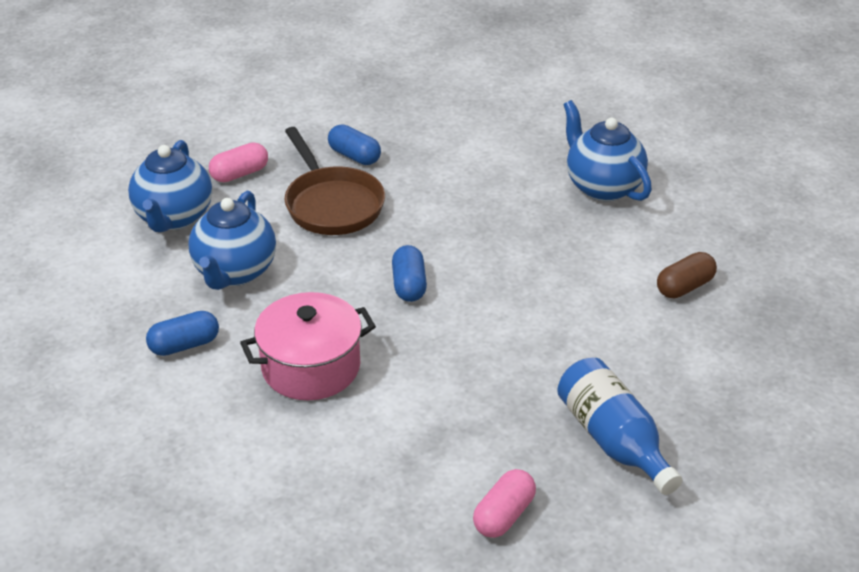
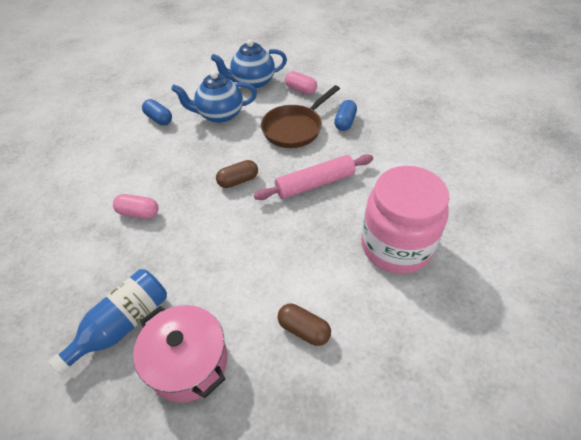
camera: 70 degrees right, 10 degrees up
pink pot [240,292,376,400] -> pink pot moved to [133,305,227,403]
blue capsule [392,245,427,302] -> brown capsule [216,160,258,188]
pink capsule [473,469,536,538] -> pink capsule moved to [113,194,158,219]
blue teapot [563,100,652,201] -> pink jar [361,166,450,274]
none -> pink rolling pin [254,154,373,200]

